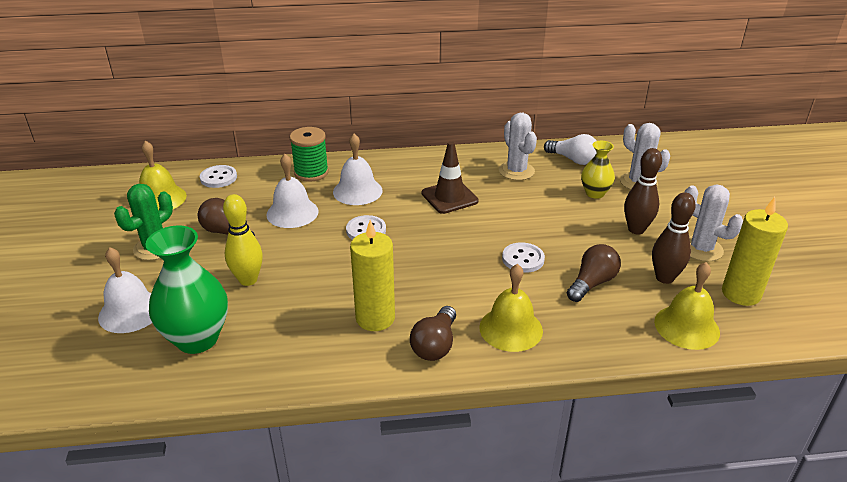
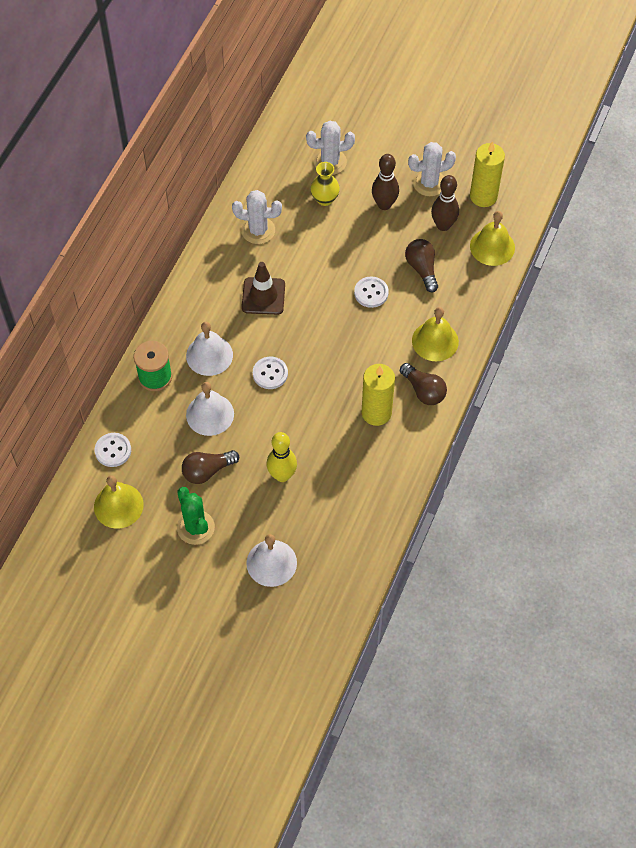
camera: 60 degrees left, 25 degrees up
green vase [145,225,228,354] -> none
white light bulb [544,134,597,165] -> none

